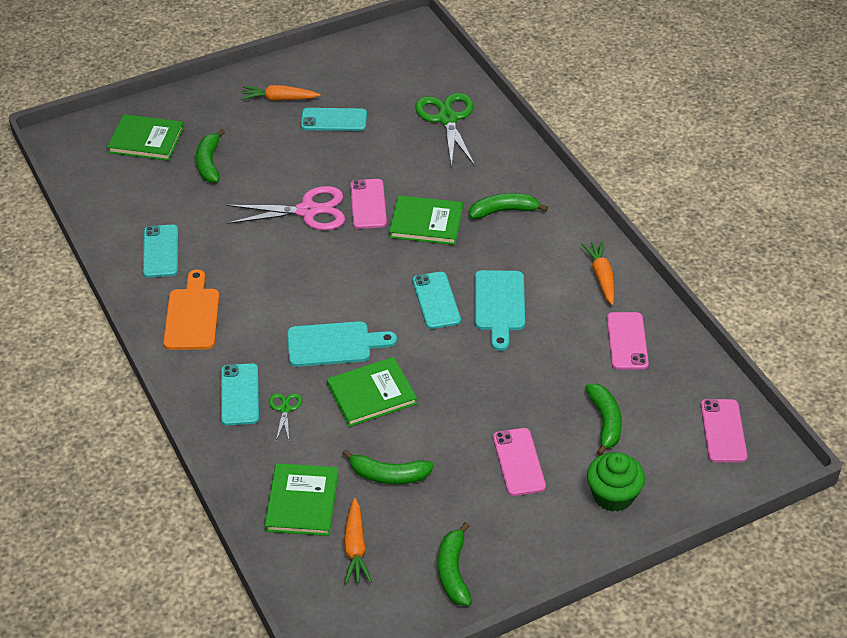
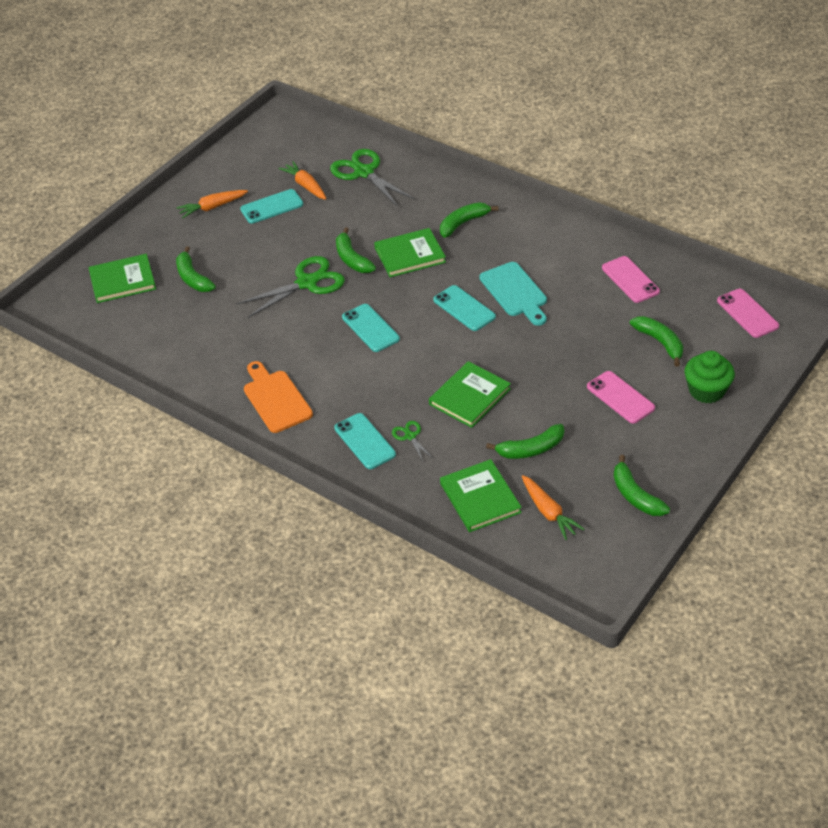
camera: 25 degrees left, 0 degrees up
turquoise phone [143,225,178,278] -> turquoise phone moved to [342,304,400,352]
pink scissors [227,186,345,230] -> green scissors [236,256,345,318]
turquoise cutting board [287,321,397,367] -> none
pink phone [350,179,387,229] -> green banana [336,227,376,273]
orange carrot [581,241,615,305] -> orange carrot moved to [279,161,327,200]

